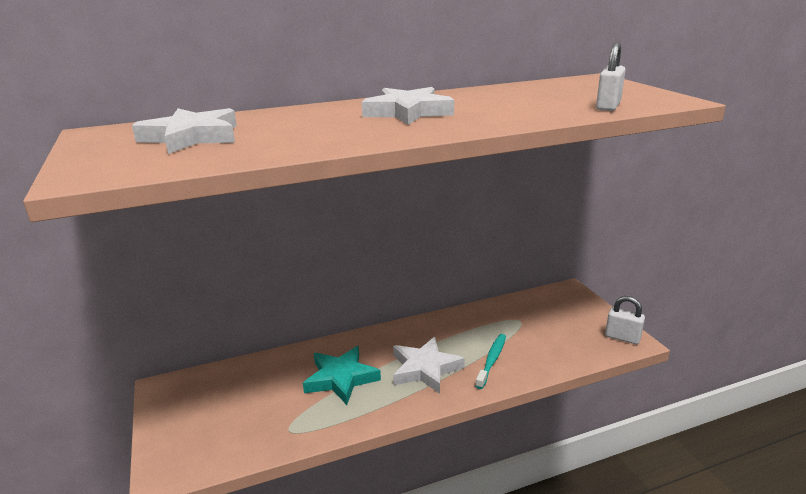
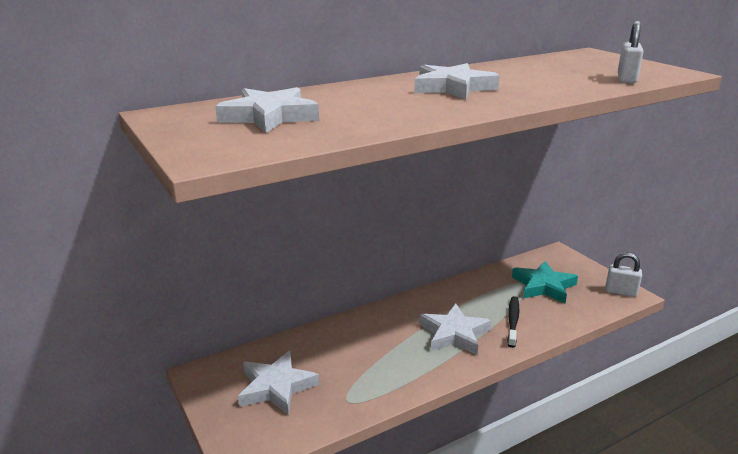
camera: 10 degrees left, 0 degrees up
turquoise star [303,346,381,405] -> turquoise star moved to [512,261,578,303]
turquoise toothbrush [475,334,506,389] -> black toothbrush [507,296,519,348]
none -> white star [238,351,319,415]

